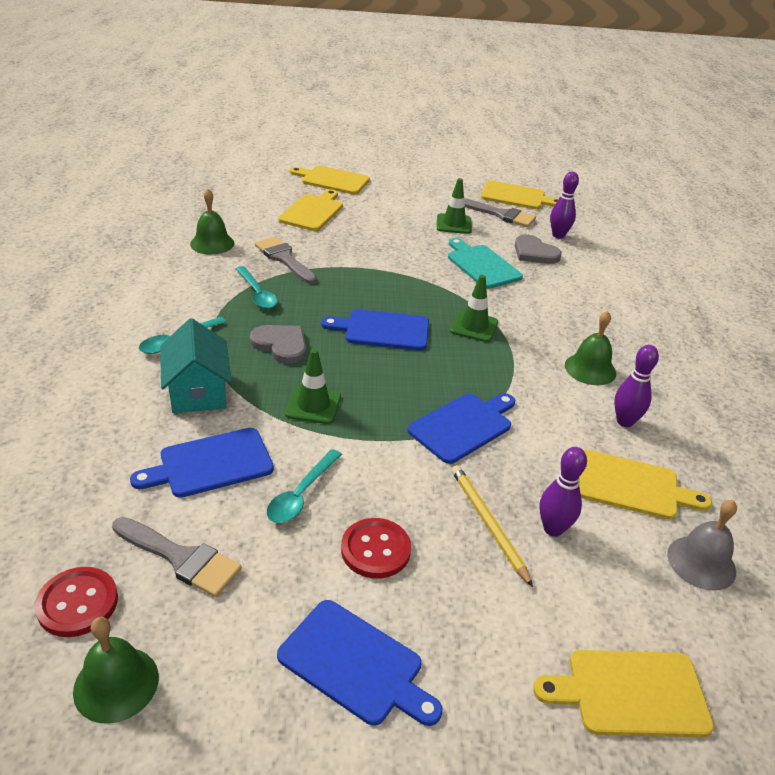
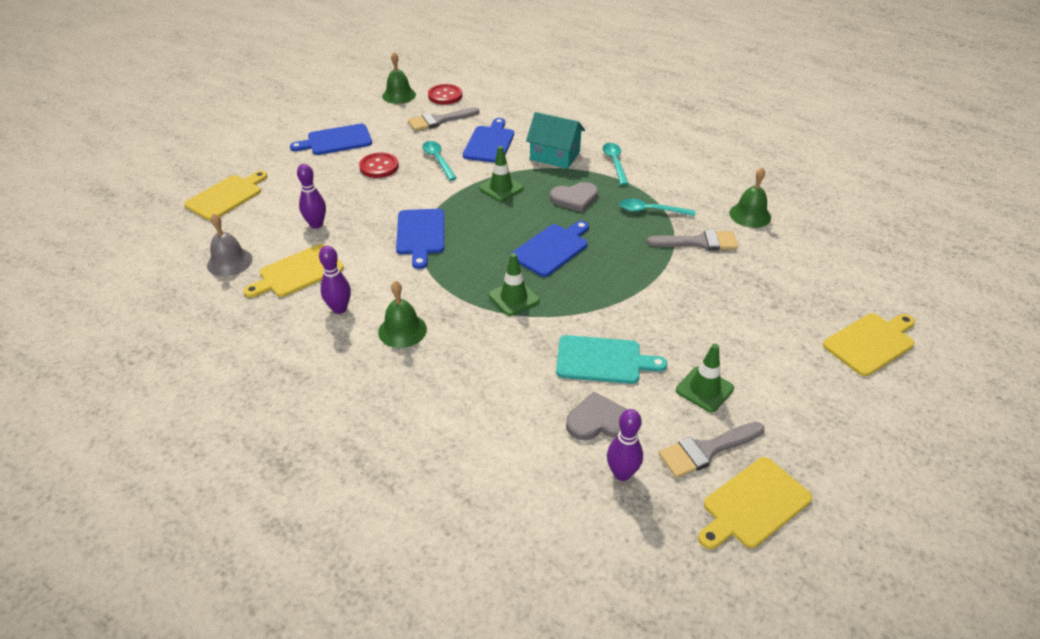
camera: 130 degrees right, 5 degrees up
yellow cutting board [278,189,343,231] -> none
yellow pencil [452,465,533,587] -> none

